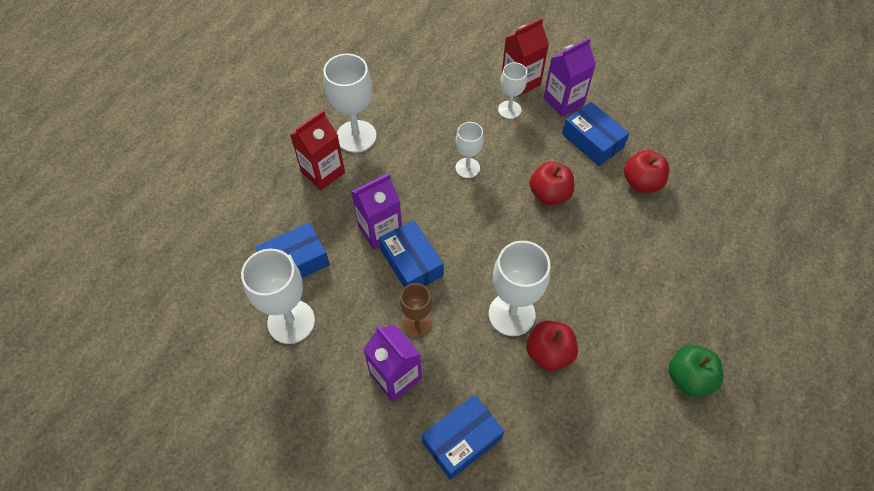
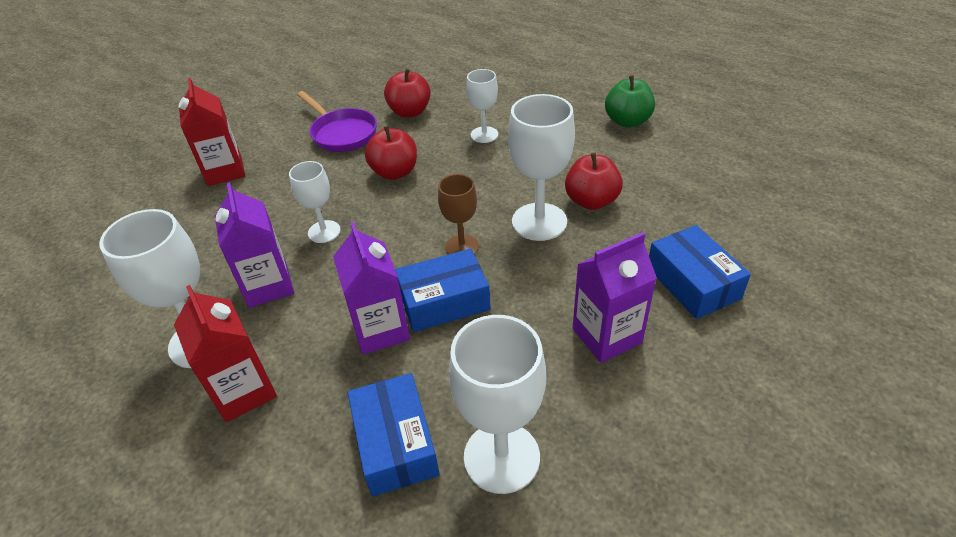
camera: 75 degrees left, 15 degrees down
brown goblet [400,283,432,337] -> brown goblet moved to [438,174,479,255]
white goblet [498,62,527,119] -> white goblet moved to [466,69,498,143]
purple carton [544,38,596,117] -> purple carton moved to [215,182,294,308]
blue box [562,102,630,166] -> purple pan [297,91,377,152]

